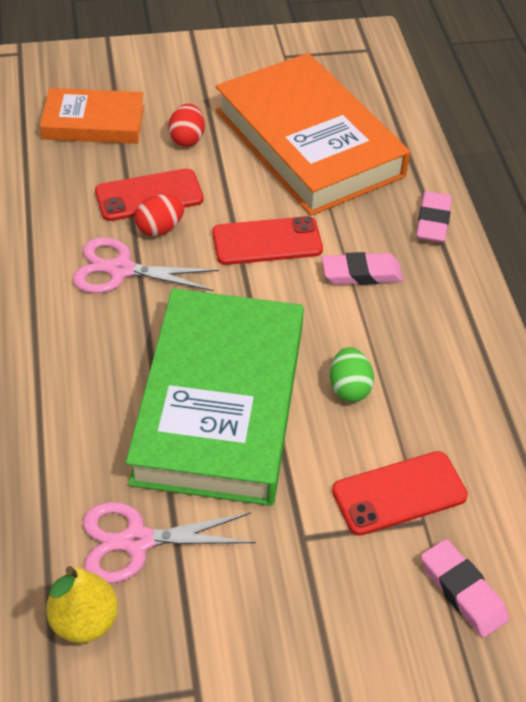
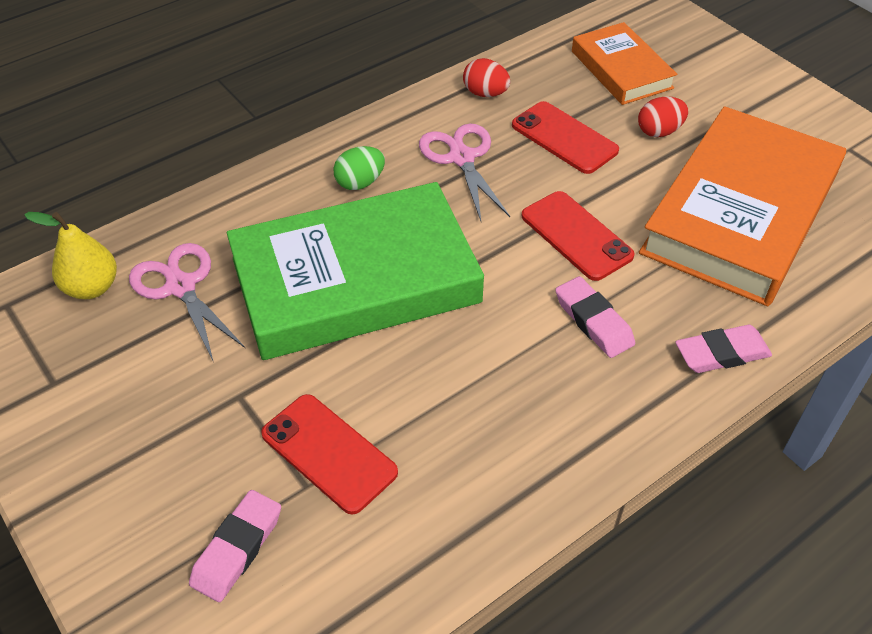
camera: 65 degrees right, 0 degrees up
red egg [135,194,184,236] -> red egg moved to [463,58,510,97]
green egg [330,347,374,402] -> green egg moved to [333,146,385,190]

